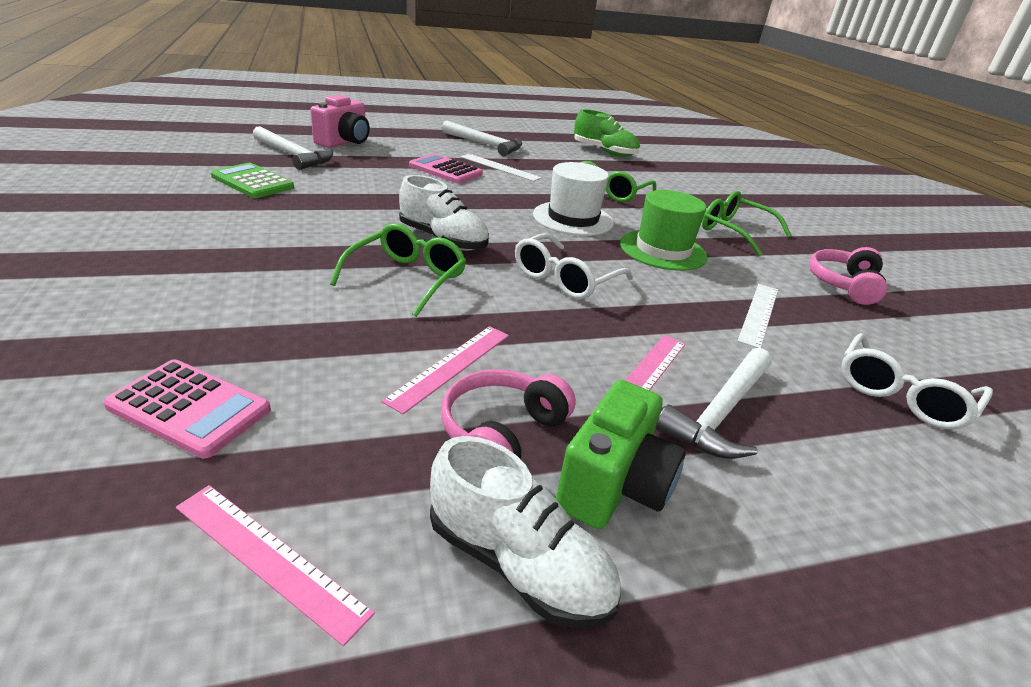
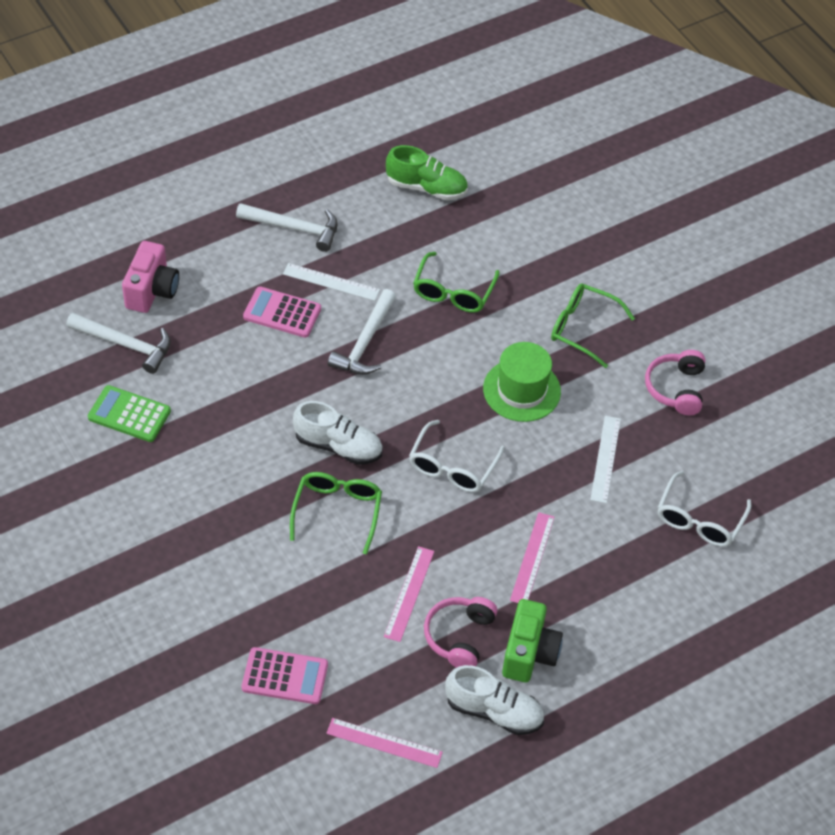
camera: 15 degrees left, 20 degrees up
white hat [533,162,614,236] -> none
white hammer [655,348,772,459] -> white hammer moved to [328,289,396,375]

